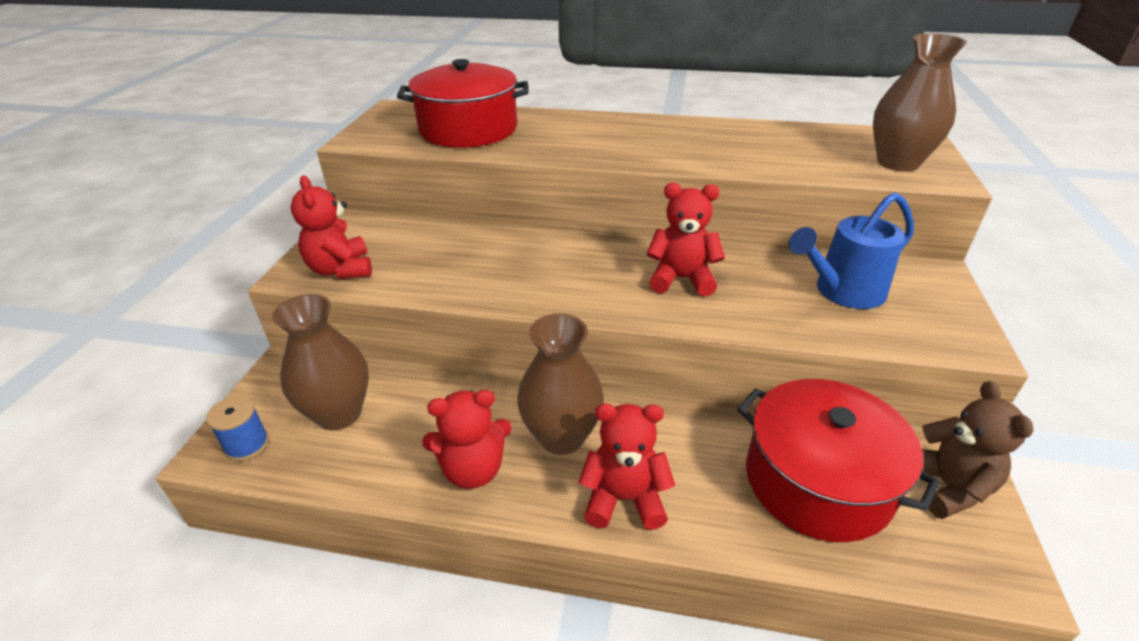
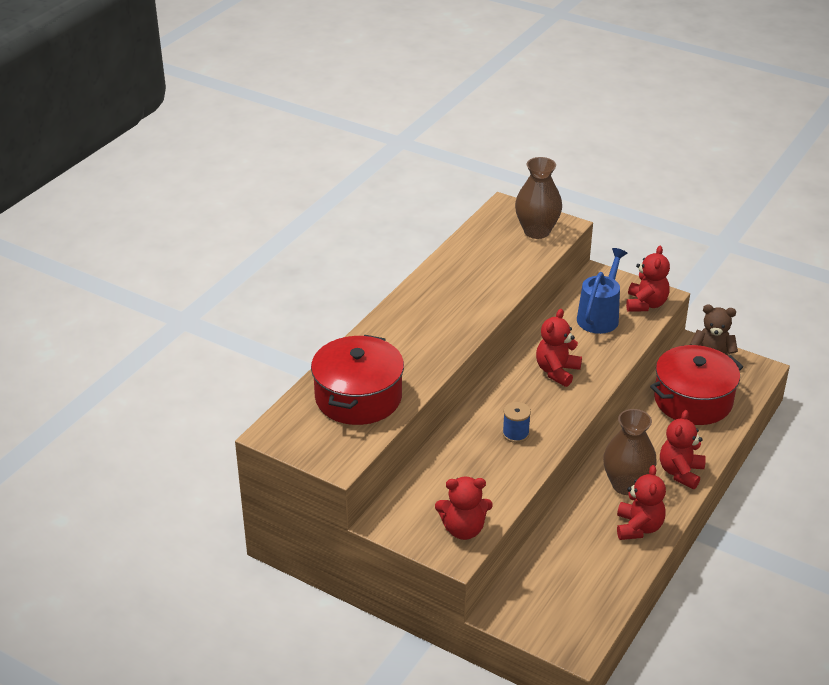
camera: 70 degrees left, 0 degrees up
blue spool [206,396,269,461] -> blue spool moved to [502,402,531,443]
brown vase [272,294,369,430] -> none
blue watering can [789,192,914,309] -> blue watering can turned 150 degrees counterclockwise [577,248,627,334]
none -> red teddy bear [626,246,670,312]

